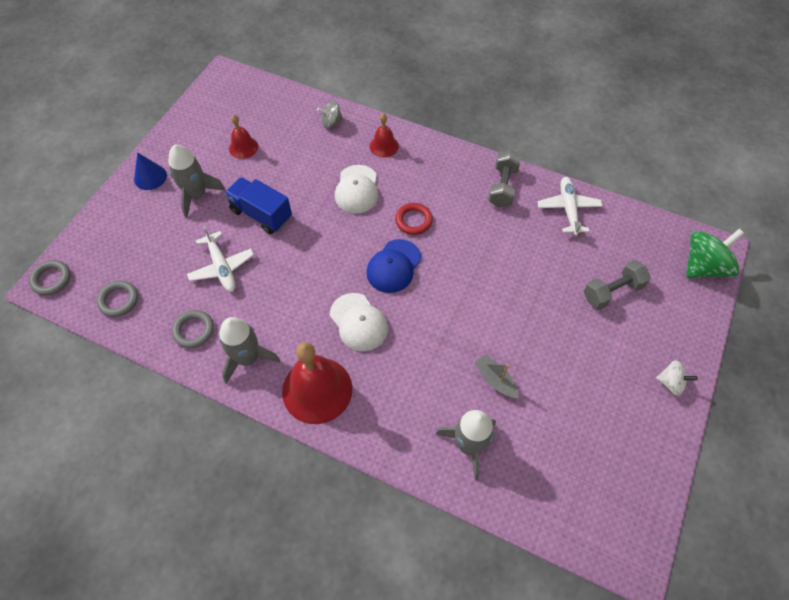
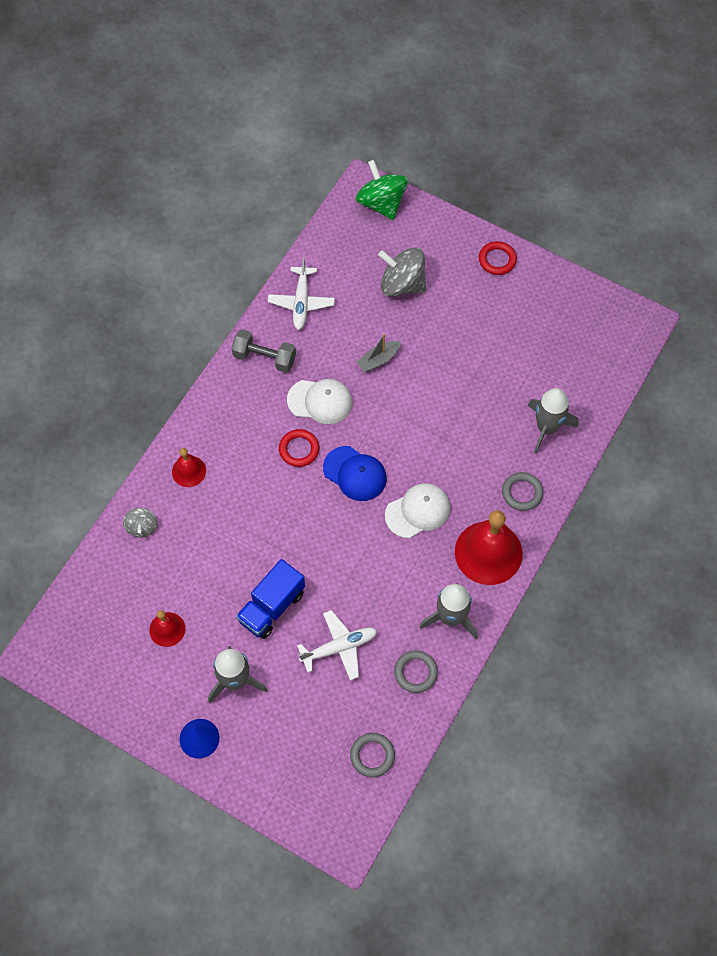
camera: 85 degrees left, 5 degrees up
grey ring [29,260,71,295] -> grey ring moved to [502,472,543,511]
white cap [335,165,378,214] -> white cap moved to [287,379,352,424]
grey boat [474,354,519,398] -> grey boat moved to [357,334,401,372]
white plane [537,177,602,236] -> white plane turned 90 degrees counterclockwise [268,258,335,330]
grey dumbbell [584,260,651,309] -> grey spinning top [378,247,426,296]
white spinning top [656,360,698,396] -> red ring [479,241,517,275]

